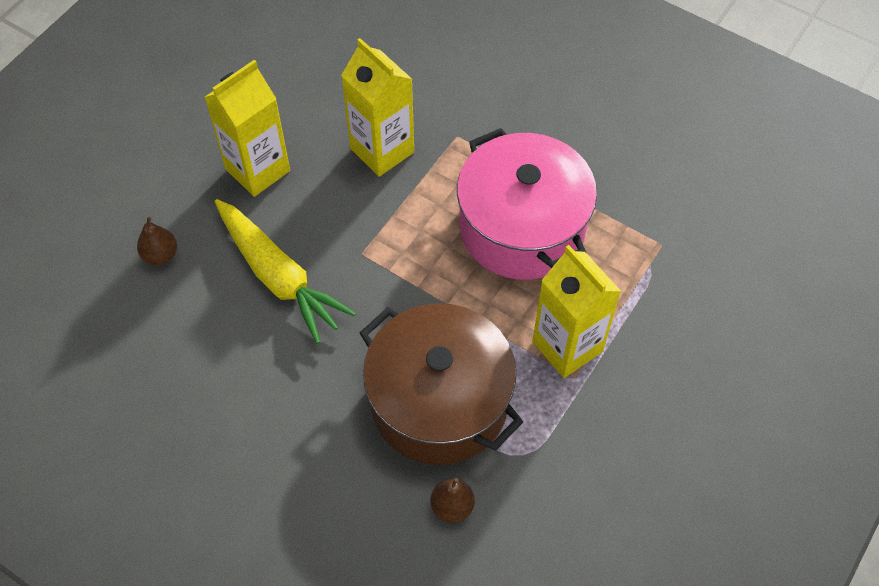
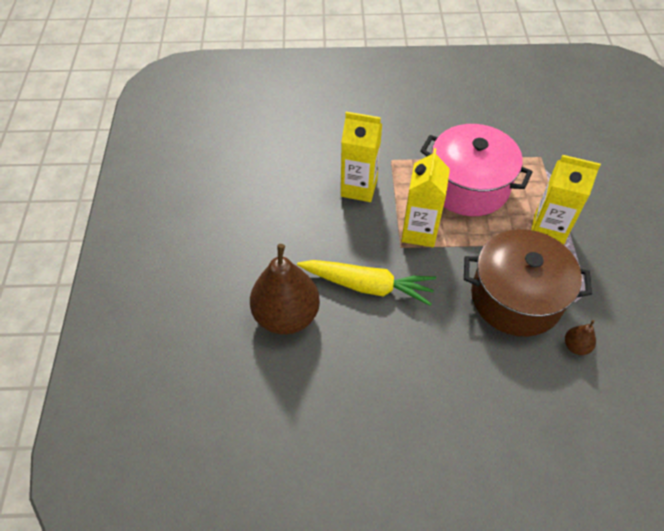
camera: 35 degrees left, 5 degrees down
brown pear [137,217,177,265] -> brown pear [250,244,320,335], size x2.37
yellow carton [205,60,290,197] -> yellow carton moved to [401,148,450,247]

